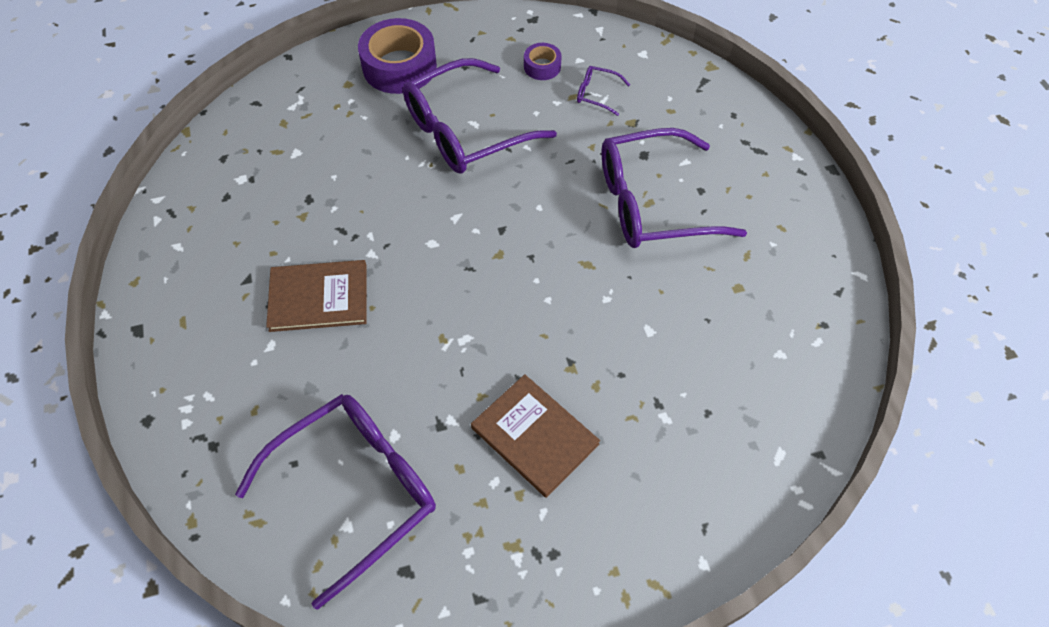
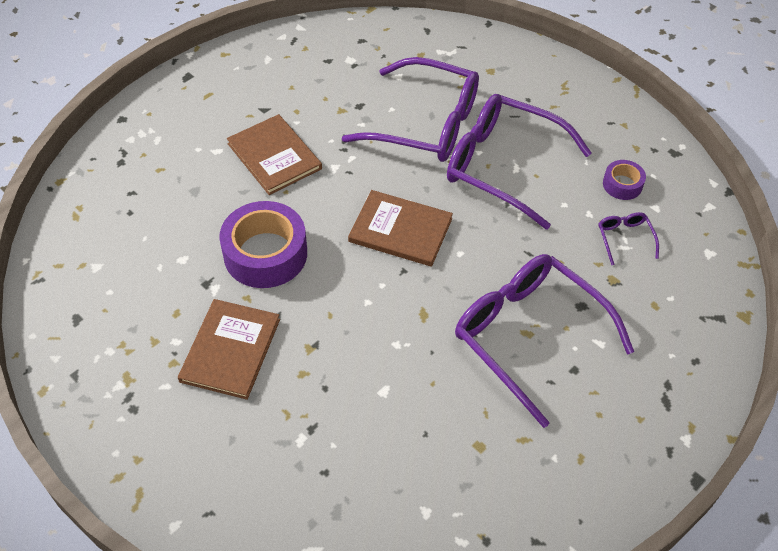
camera: 60 degrees right, 5 degrees down
purple glasses [235,394,436,610] -> purple glasses moved to [342,57,479,162]
purple tape [358,18,437,94] -> purple tape moved to [219,201,307,288]
none -> brown book [348,190,453,267]

